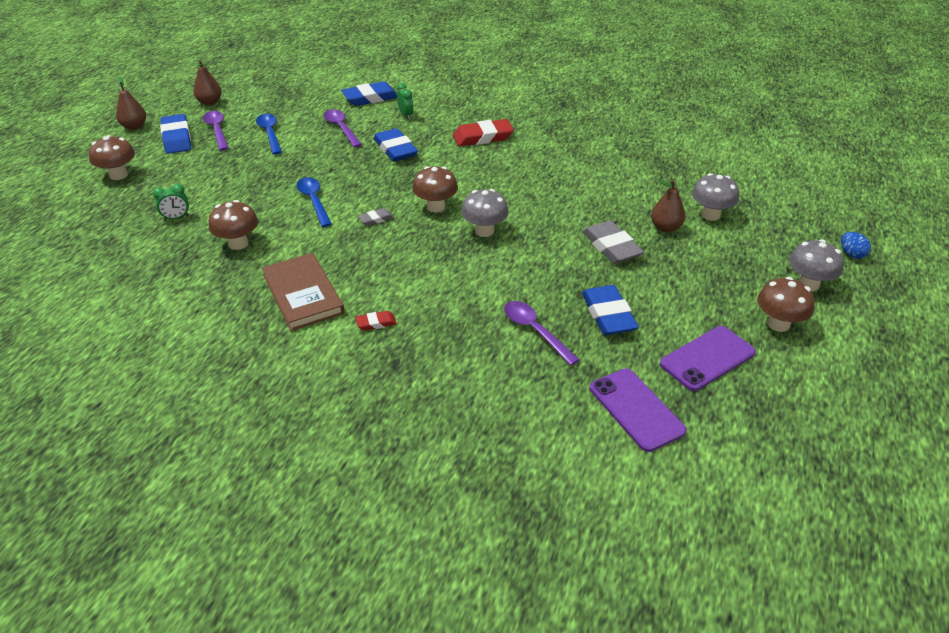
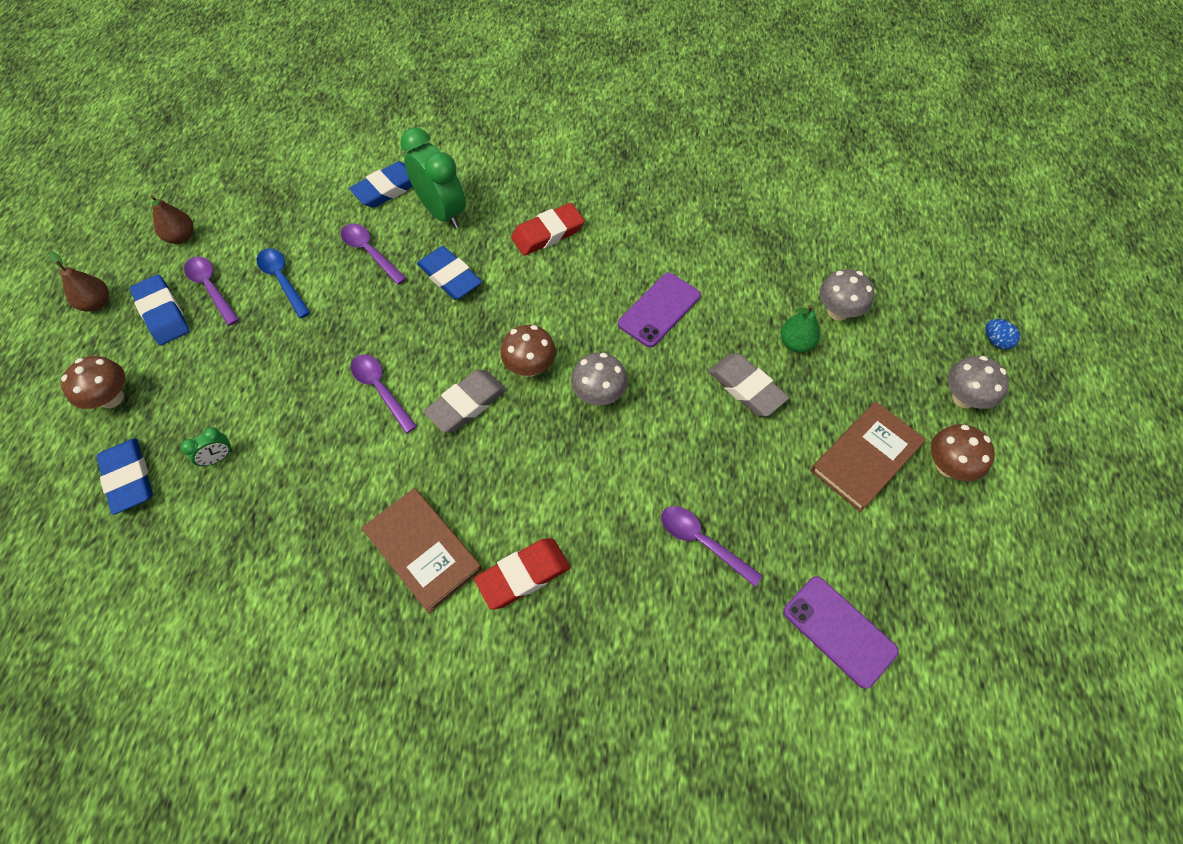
camera: 15 degrees left, 20 degrees up
brown mushroom [209,200,258,250] -> none
blue spoon [296,177,332,227] -> purple spoon [351,354,417,434]
red eraser [355,311,397,331] -> red eraser [474,538,570,610], size x1.99
grey eraser [358,208,394,226] -> grey eraser [423,370,507,433], size x1.99
green clock [397,83,413,120] -> green clock [400,127,466,229], size x2.25
blue eraser [582,285,639,335] -> blue eraser moved to [97,438,153,515]
brown pear [651,180,685,232] -> green pear [781,305,820,353]
purple phone [660,326,756,391] -> purple phone moved to [618,273,701,347]
none -> brown book [811,402,926,512]

